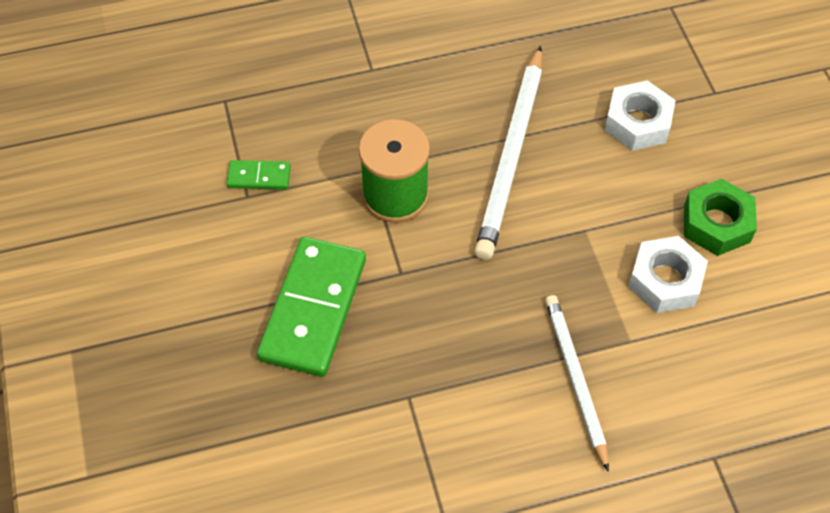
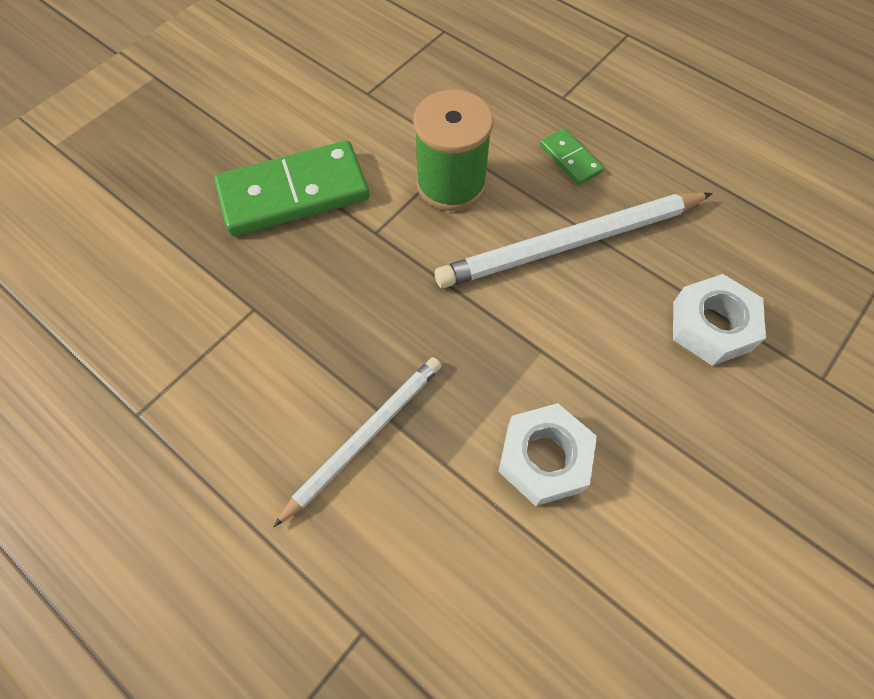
camera: 55 degrees right, 5 degrees up
green domino [227,160,291,190] -> green domino moved to [540,128,604,185]
green nut [684,179,757,256] -> none

